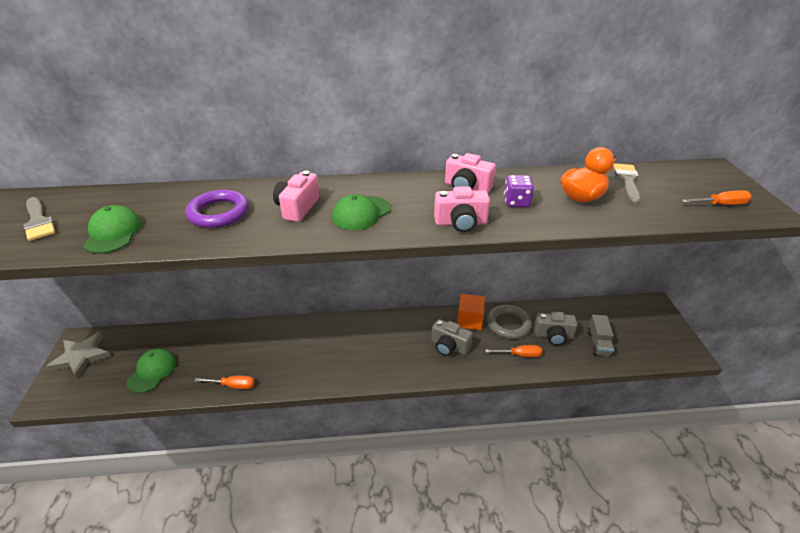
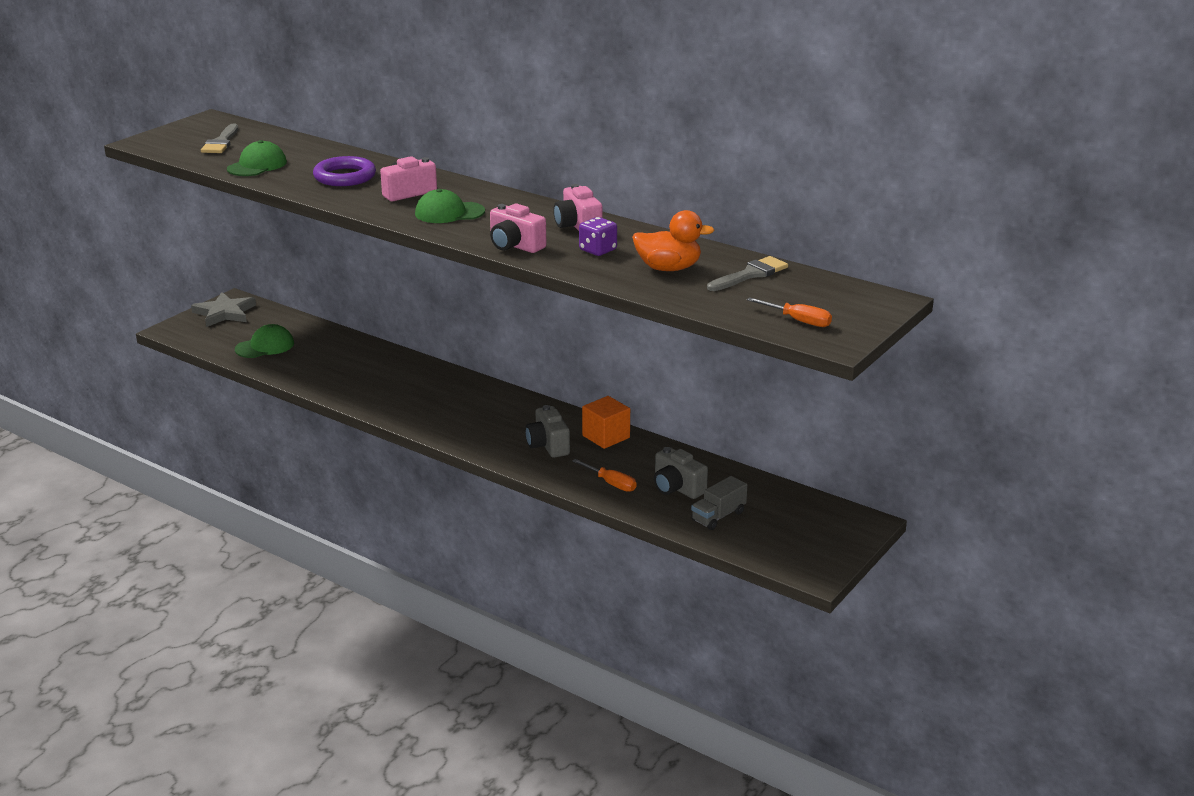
camera: 40 degrees right, 10 degrees down
orange screwdriver [194,376,255,389] -> none
grey ring [487,305,532,339] -> none

